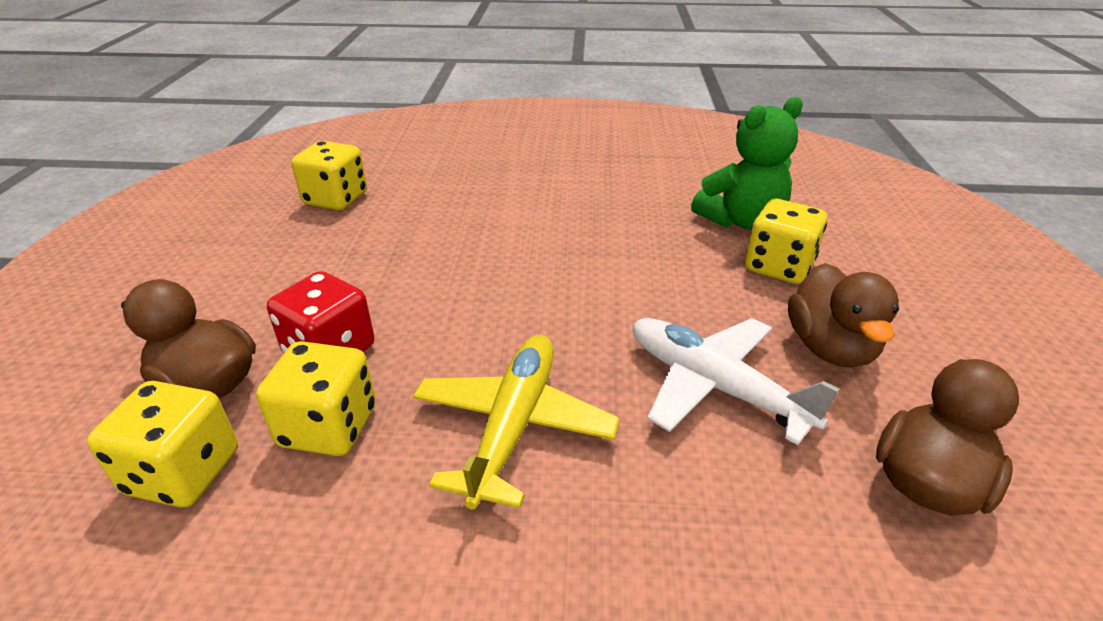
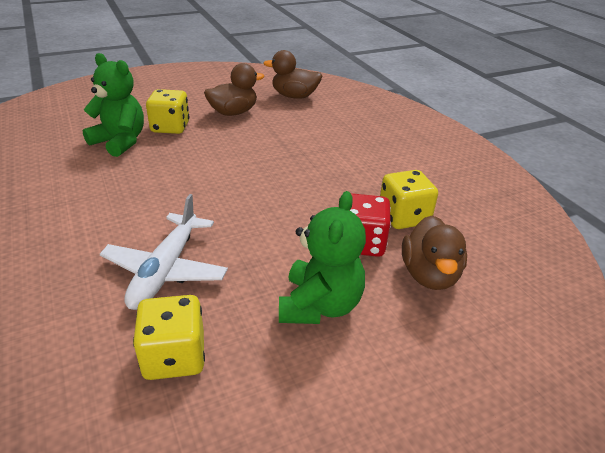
camera: 120 degrees left, 0 degrees up
yellow dice [87,381,238,508] -> none
yellow plane [413,335,620,510] -> none
white plane [633,318,839,445] -> white plane moved to [100,194,228,310]
none -> green teddy bear [279,191,366,324]

